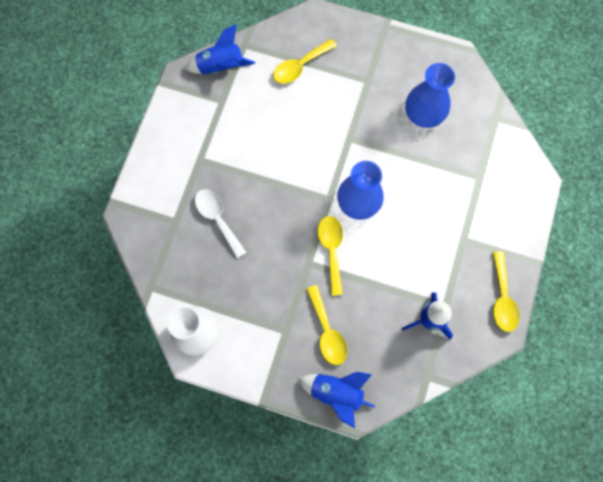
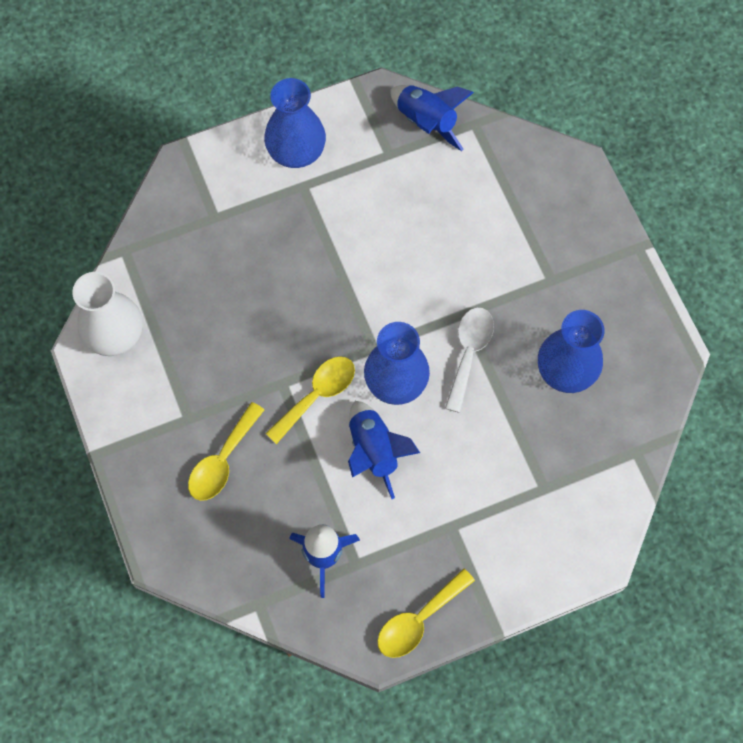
camera: 50 degrees right, 5 degrees down
white spoon [195,189,247,258] -> white spoon moved to [445,307,494,413]
yellow spoon [273,39,337,84] -> none
blue rocket [298,372,375,428] -> blue rocket moved to [348,401,420,499]
none -> blue vase [264,78,326,168]

